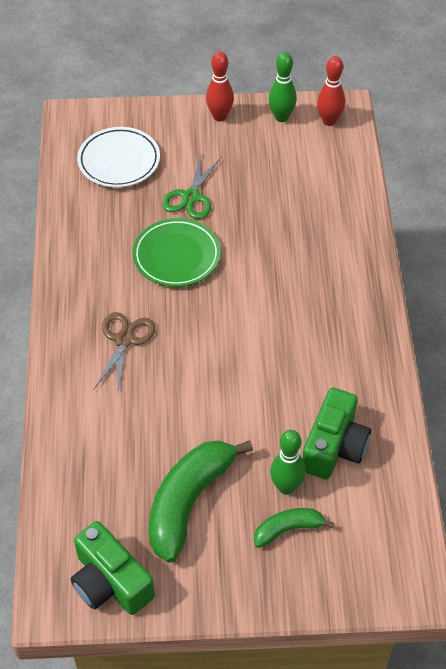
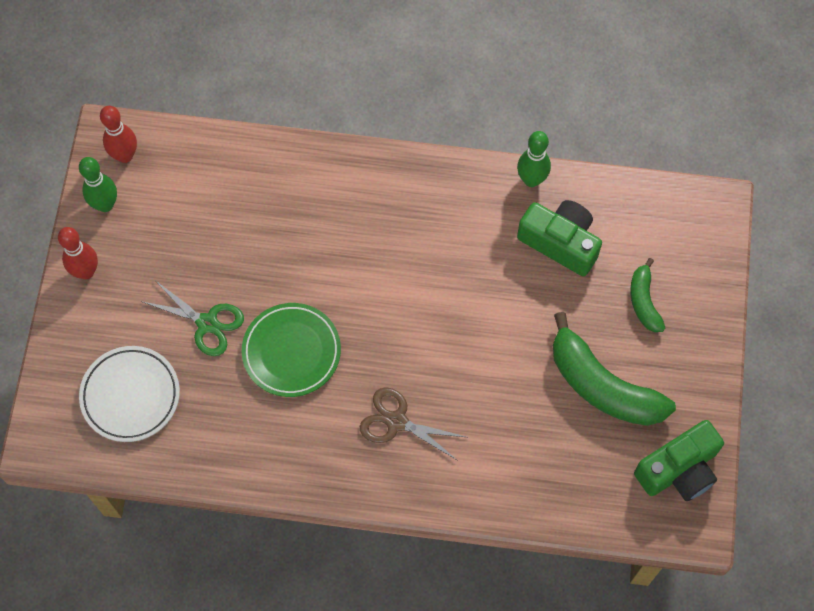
camera: 80 degrees left, 15 degrees up
green bowling pin [270,430,306,495] -> green bowling pin moved to [517,131,551,187]

